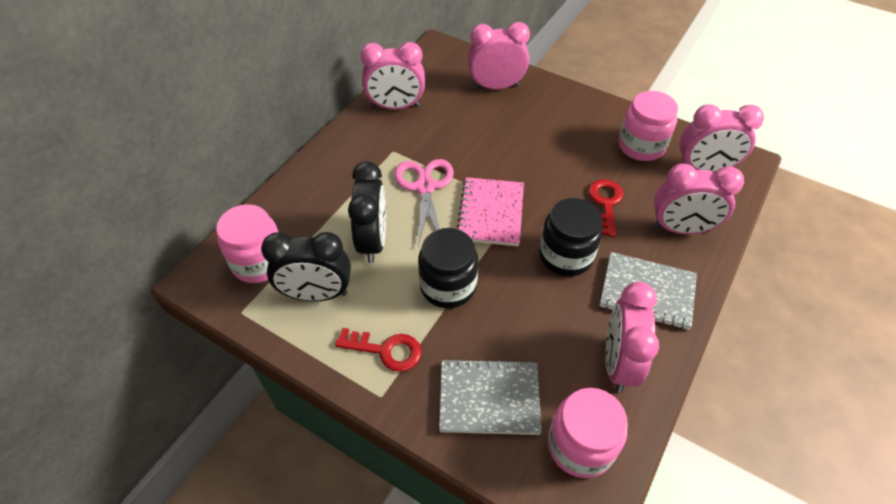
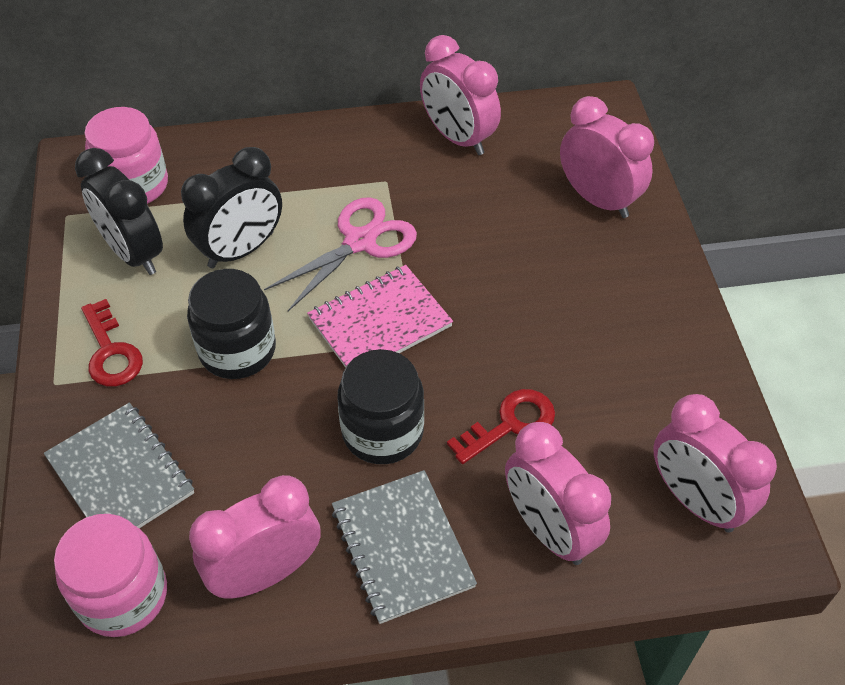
camera: 50 degrees right, 0 degrees up
pink jar [618,91,678,161] -> none

